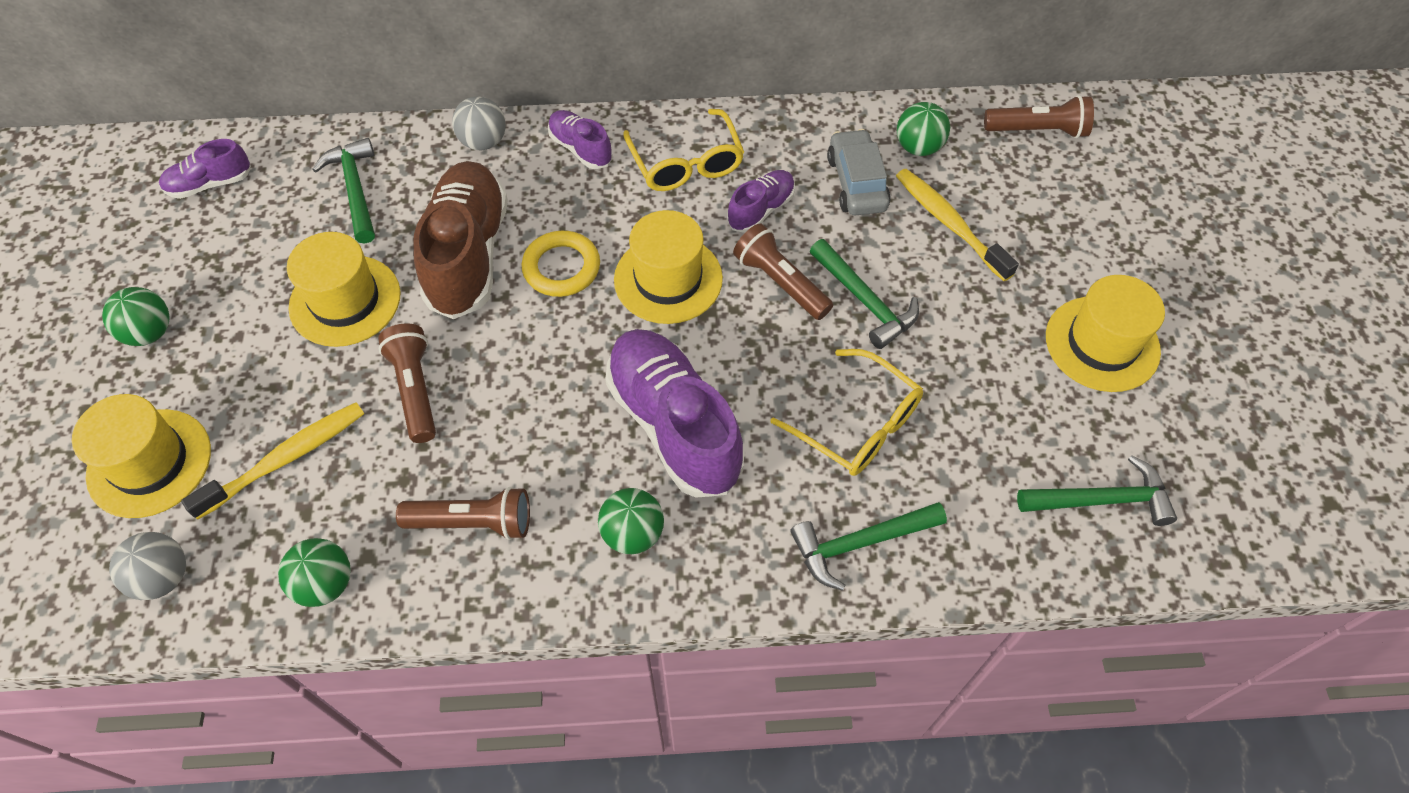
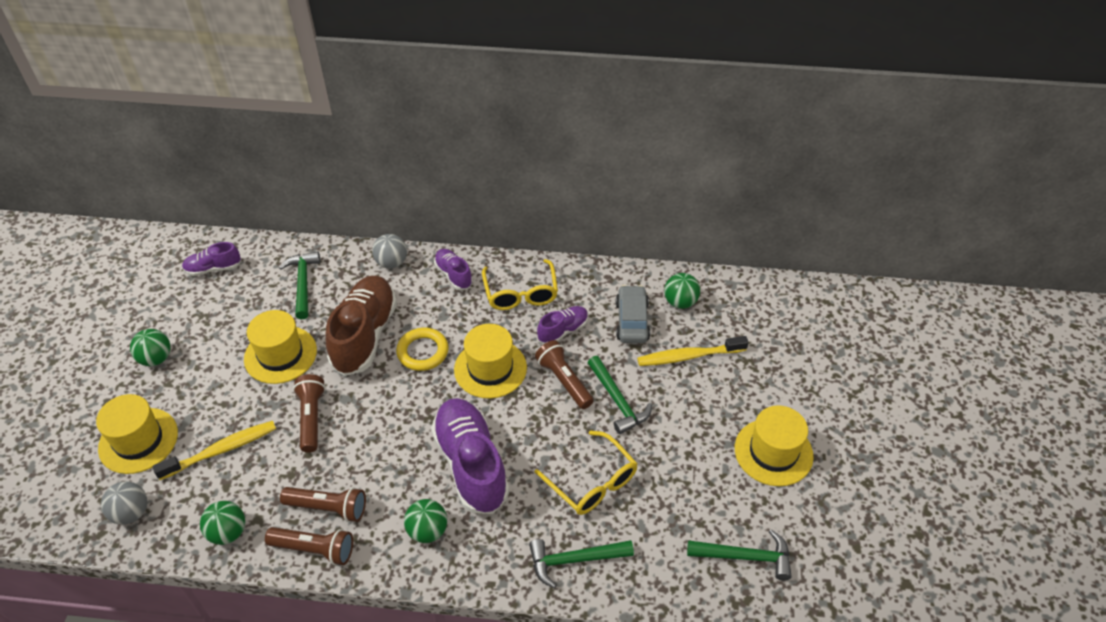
camera: 10 degrees right, 10 degrees down
yellow toothbrush [896,169,1019,281] -> yellow toothbrush turned 75 degrees counterclockwise [637,336,749,366]
brown flashlight [984,95,1094,138] -> brown flashlight moved to [265,527,353,565]

